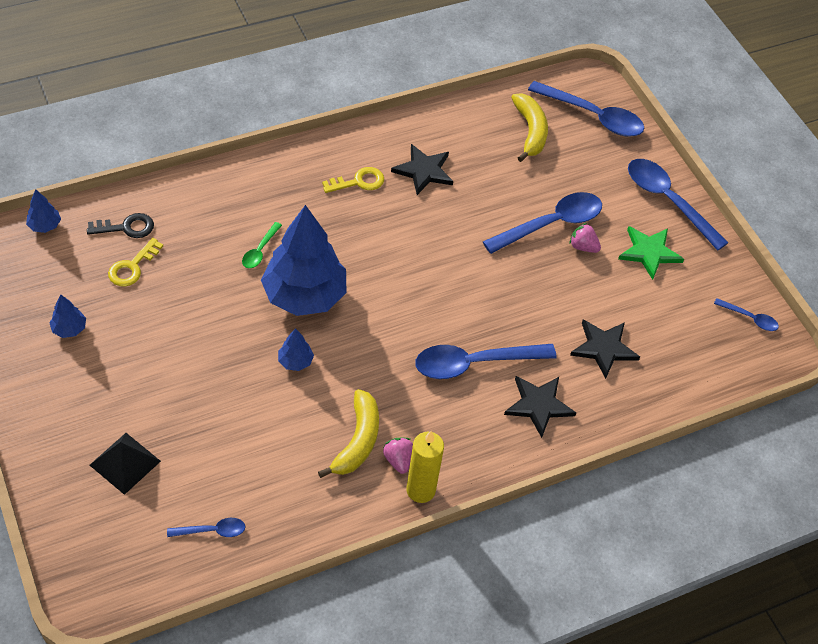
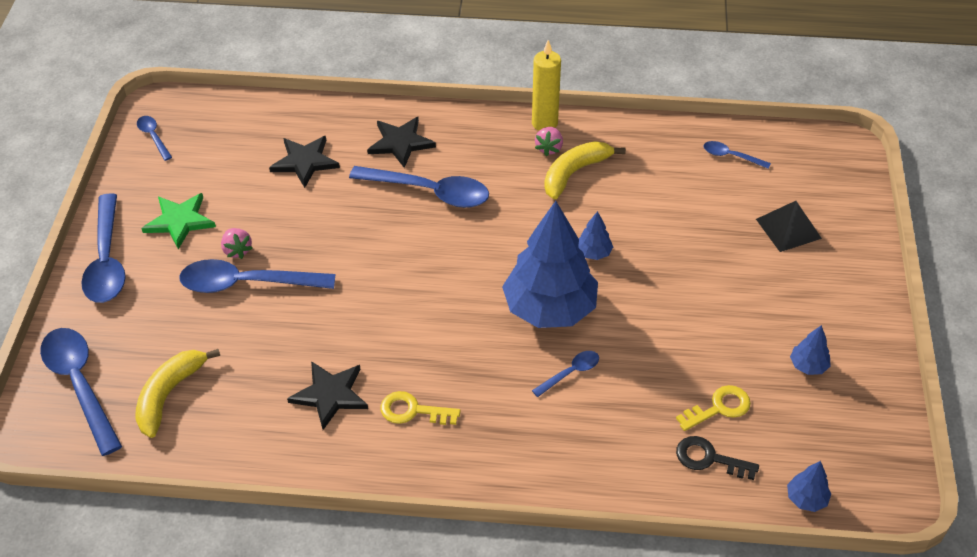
camera: 145 degrees left, 5 degrees down
green spoon [242,222,282,268] -> blue spoon [532,351,599,397]

